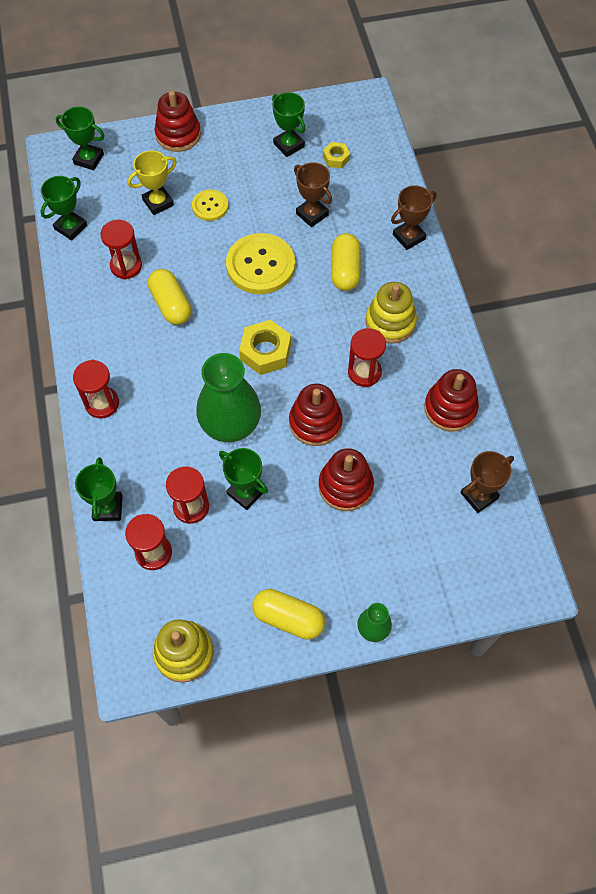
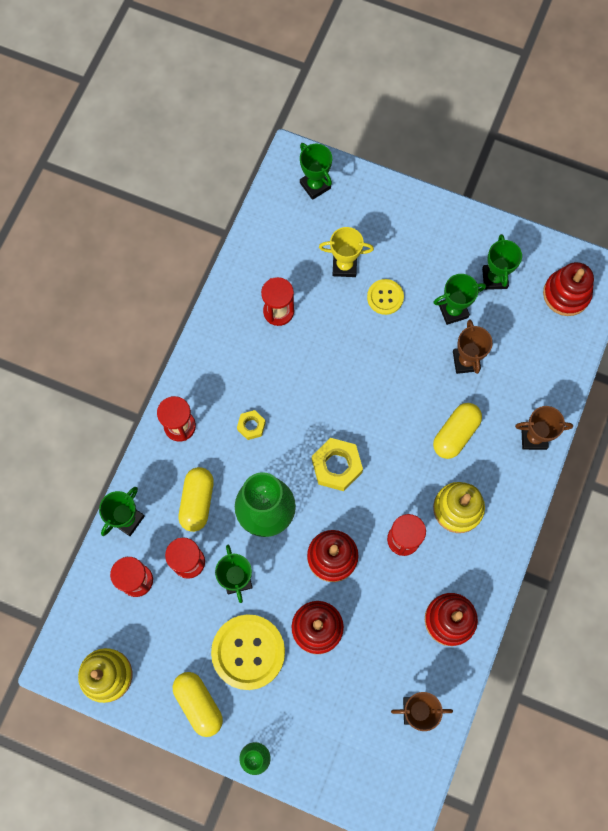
camera: 35 degrees right, 10 degrees up
green trophy [40,176,87,241] -> green trophy moved to [433,274,486,325]
yellow capsule [148,269,191,325] -> yellow capsule moved to [179,467,214,532]
red stacking toy [155,90,201,152] -> red stacking toy moved to [543,262,594,316]
yellow button [226,233,295,294] -> yellow button moved to [211,614,285,690]
yellow nut [323,142,350,168] -> yellow nut moved to [237,410,266,440]

